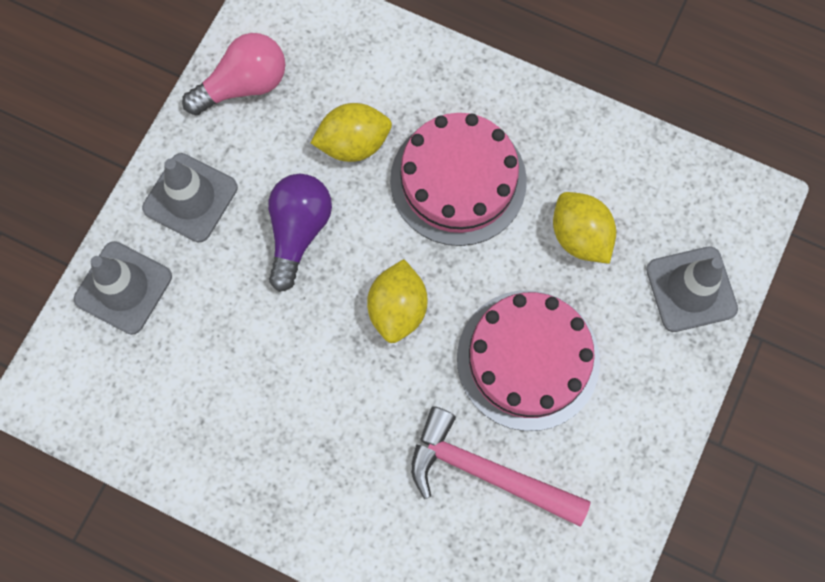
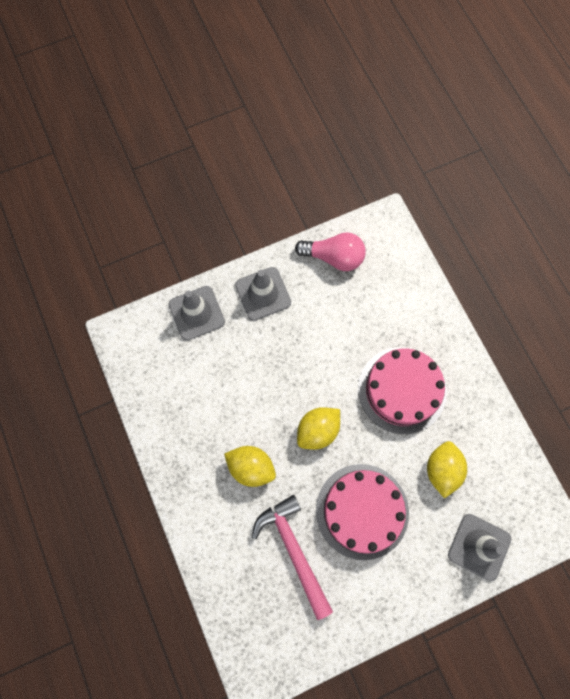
camera: 40 degrees right, 0 degrees up
purple light bulb [268,174,332,292] -> none
yellow lemon [310,103,392,162] -> yellow lemon moved to [224,446,276,487]

